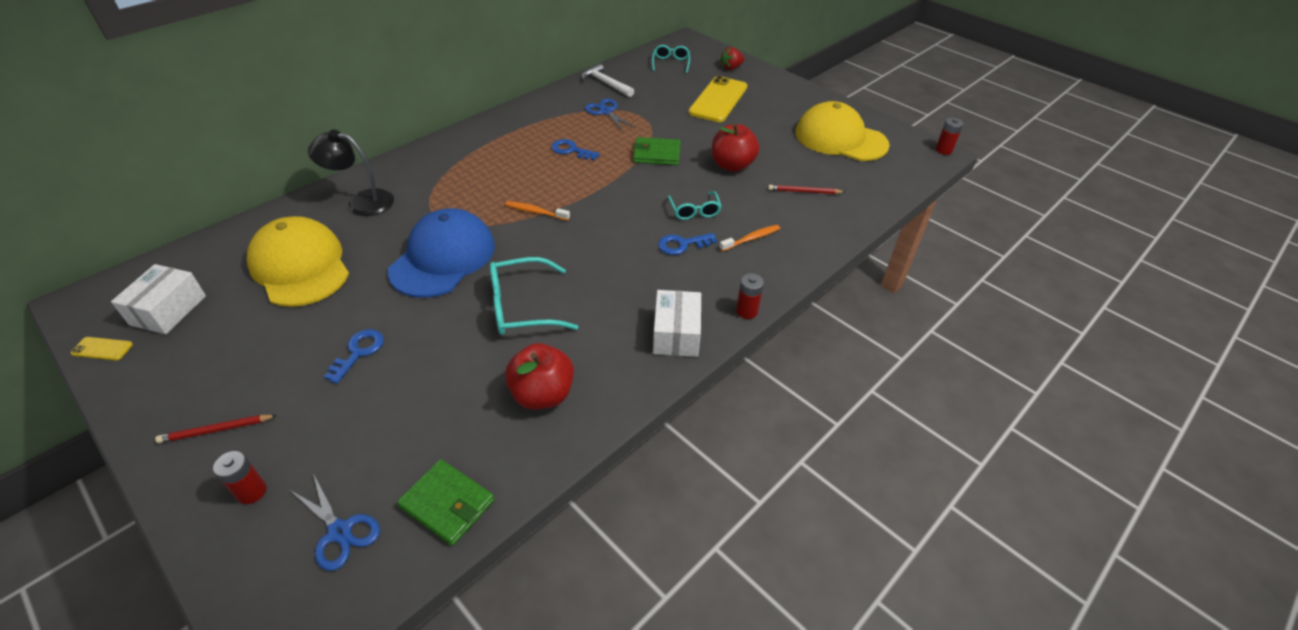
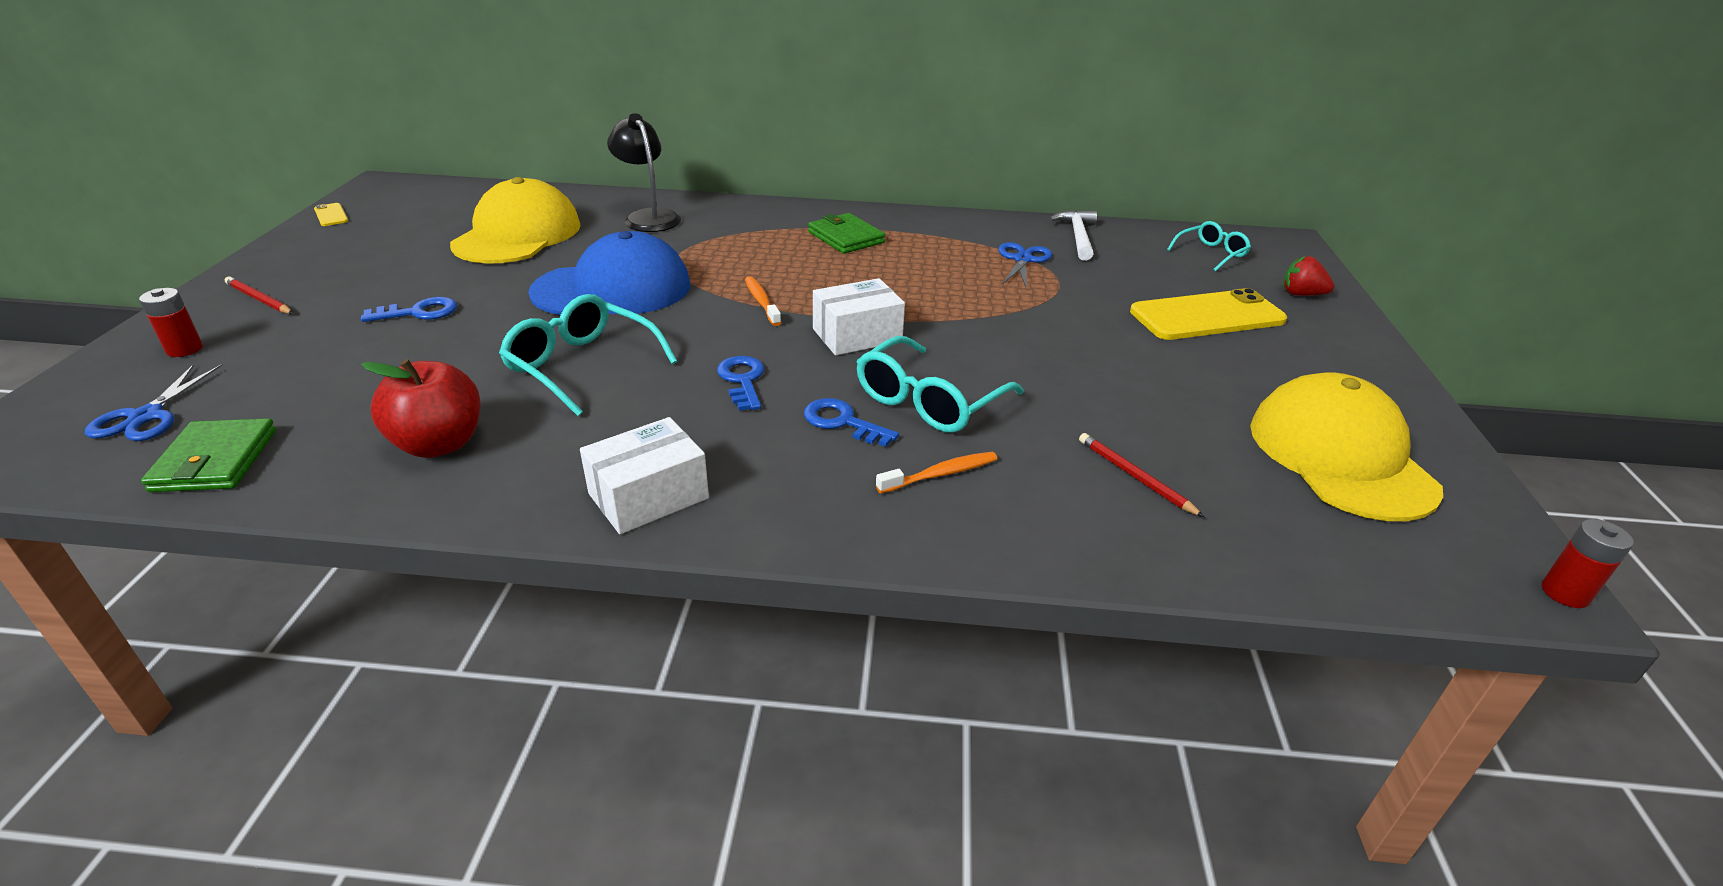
camera: 50 degrees right, 10 degrees down
white box [111,264,206,334] -> white box moved to [813,278,905,355]
blue key [551,139,600,160] -> blue key moved to [717,356,764,411]
green wallet [633,137,681,165] -> green wallet moved to [808,213,886,254]
turquoise glasses [668,191,722,220] -> turquoise glasses [856,336,1024,433], size x1.65
red apple [712,124,759,172] -> none
orange toothbrush [719,225,780,252] -> orange toothbrush turned 45 degrees counterclockwise [876,452,997,494]
red battery [736,273,764,319] -> none

